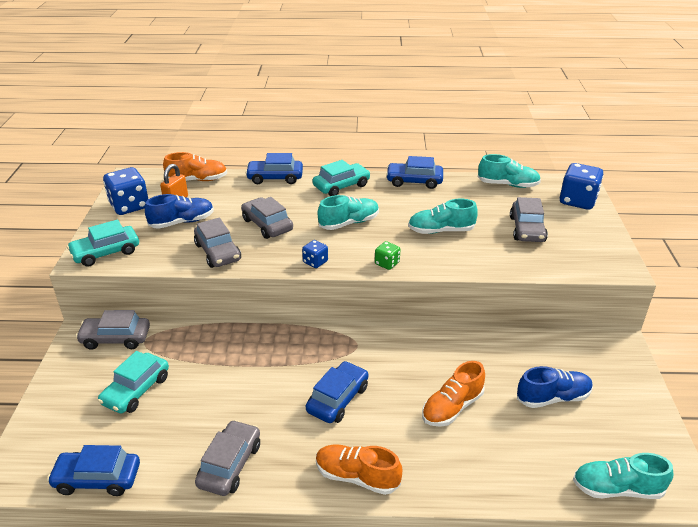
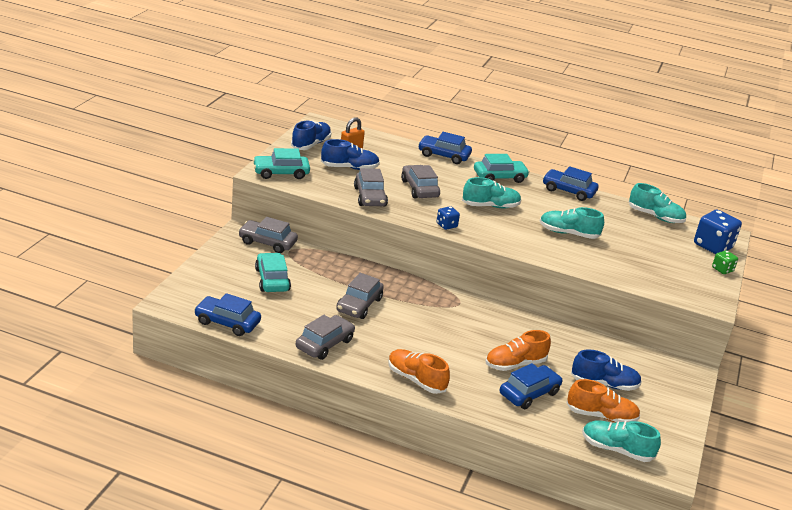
camera: 15 degrees right, 5 degrees down
turquoise car [98,351,169,414] -> turquoise car turned 120 degrees clockwise [255,253,291,292]
blue dice [103,167,148,215] -> blue shoe [291,120,331,150]
orange shoe [163,152,227,181] -> orange shoe moved to [567,379,640,422]
blue car [306,361,368,423] -> blue car moved to [500,363,563,409]
green dice [375,241,400,270] -> green dice moved to [712,250,738,274]
grey car [510,197,548,242] -> grey car moved to [336,273,384,319]

